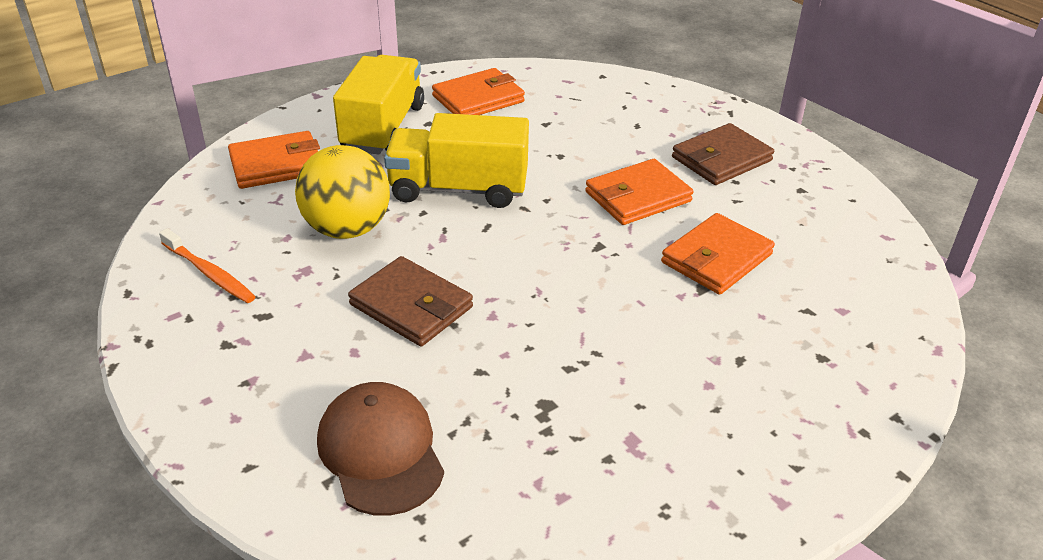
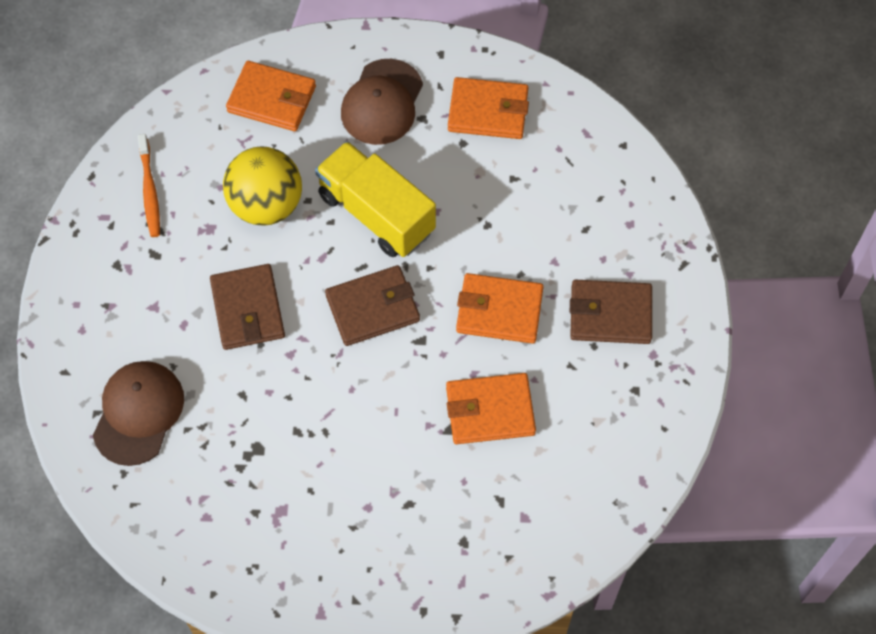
camera: 40 degrees right, 25 degrees up
yellow truck [333,55,424,155] -> brown cap [341,59,423,145]
none -> brown wallet [325,265,420,346]

